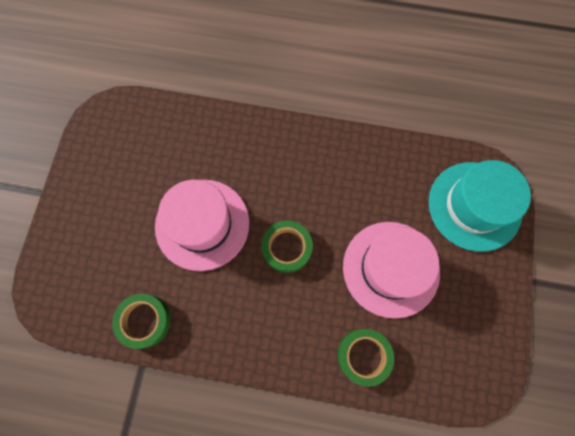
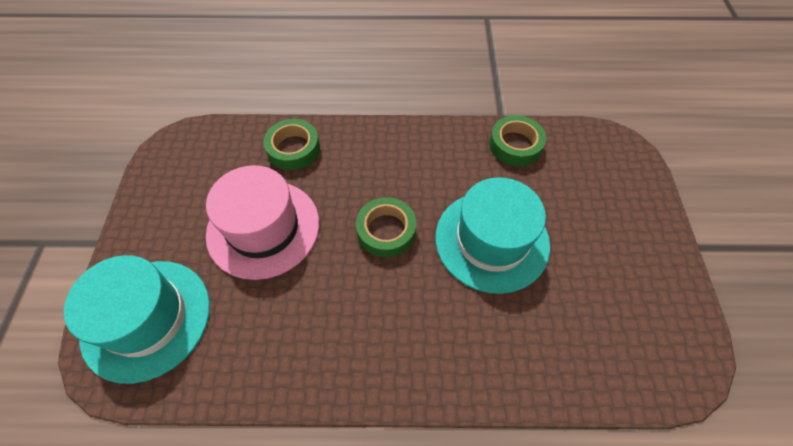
camera: 170 degrees right, 15 degrees down
pink hat [155,180,249,271] -> turquoise hat [435,177,550,294]

